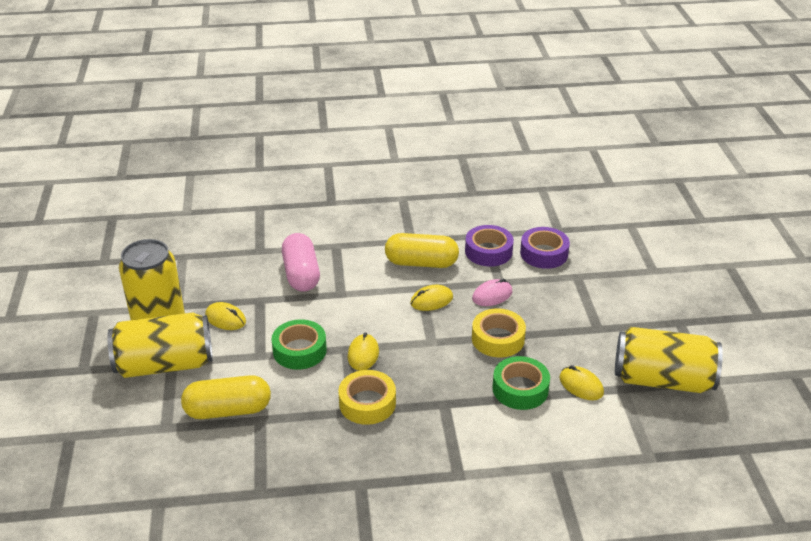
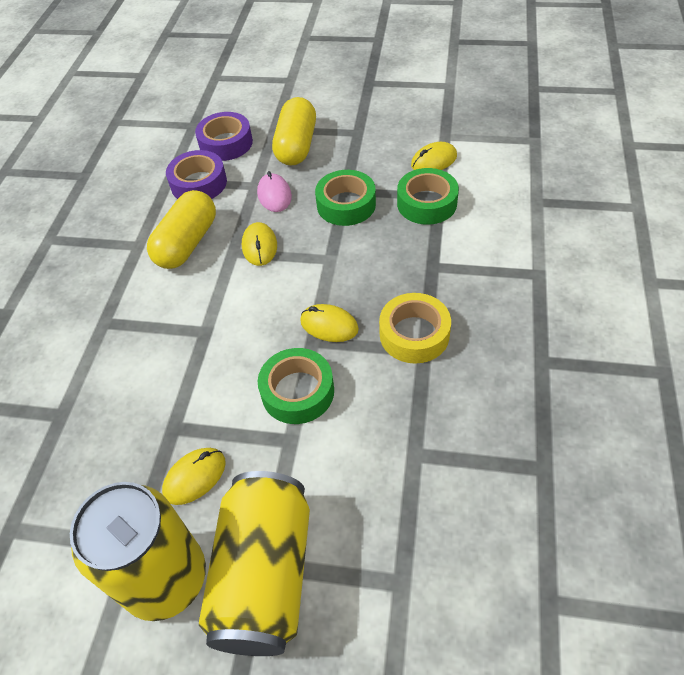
camera: 70 degrees left, 15 degrees up
yellow capsule [181,375,271,419] -> yellow capsule moved to [272,97,316,166]
pink capsule [282,233,320,292] -> none
yellow tape [472,308,526,358] -> green tape [315,170,376,226]
yellow can [615,327,723,393] -> none

